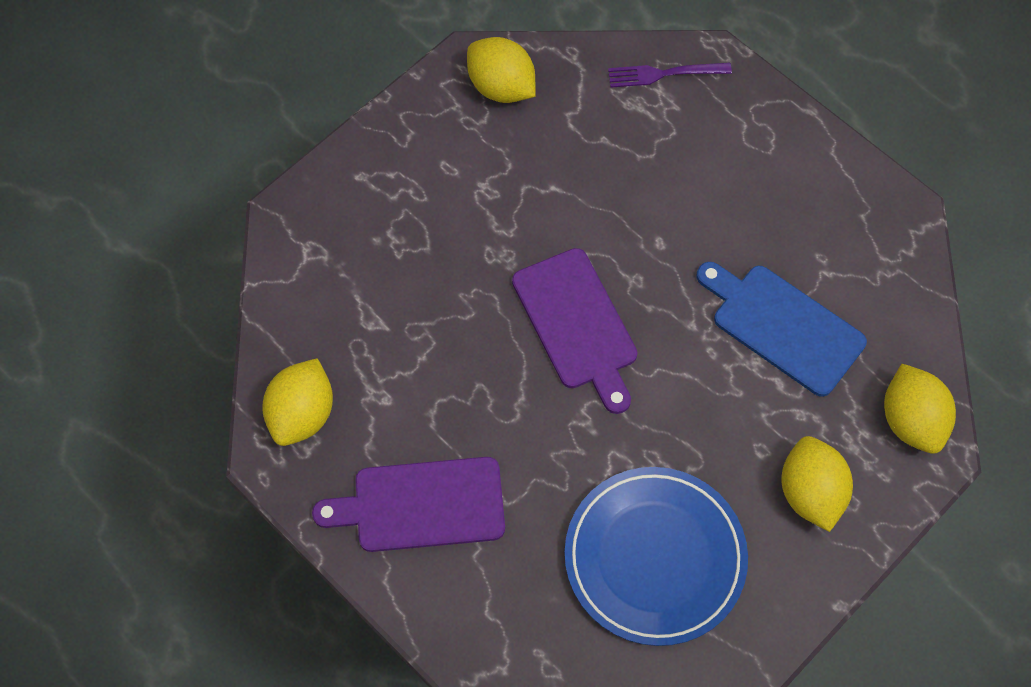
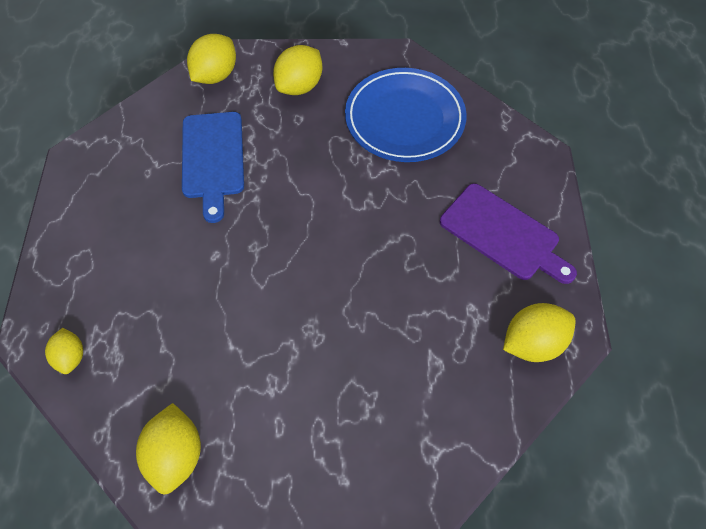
camera: 135 degrees left, 5 degrees down
purple cutting board [512,248,638,414] -> none
purple fork [608,63,732,88] -> yellow lemon [45,328,83,374]

